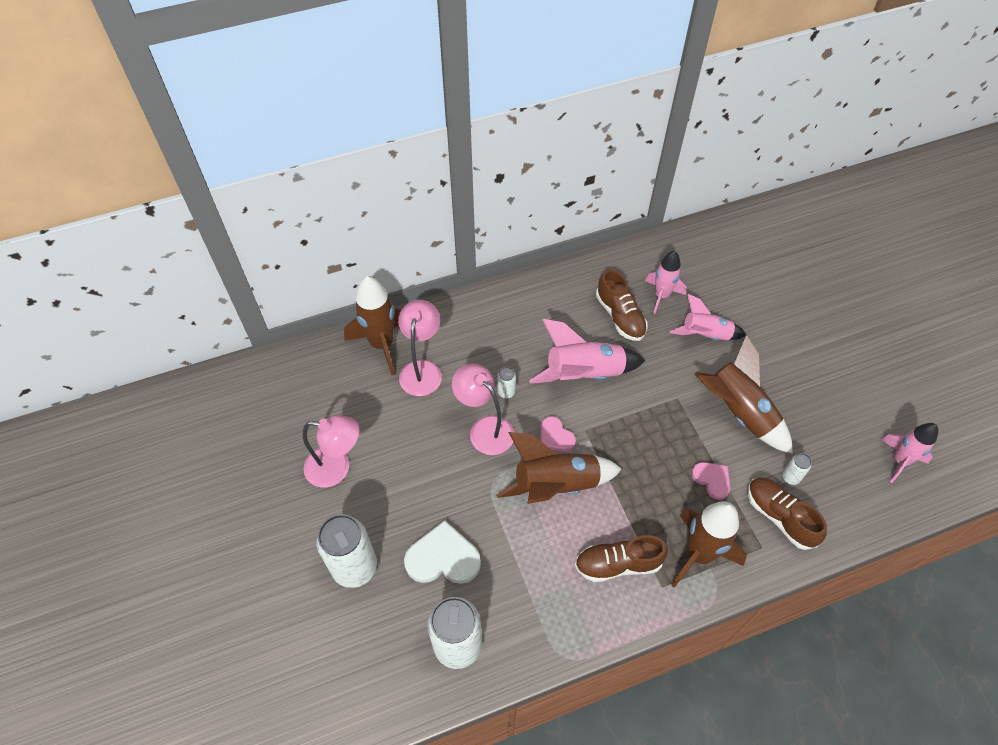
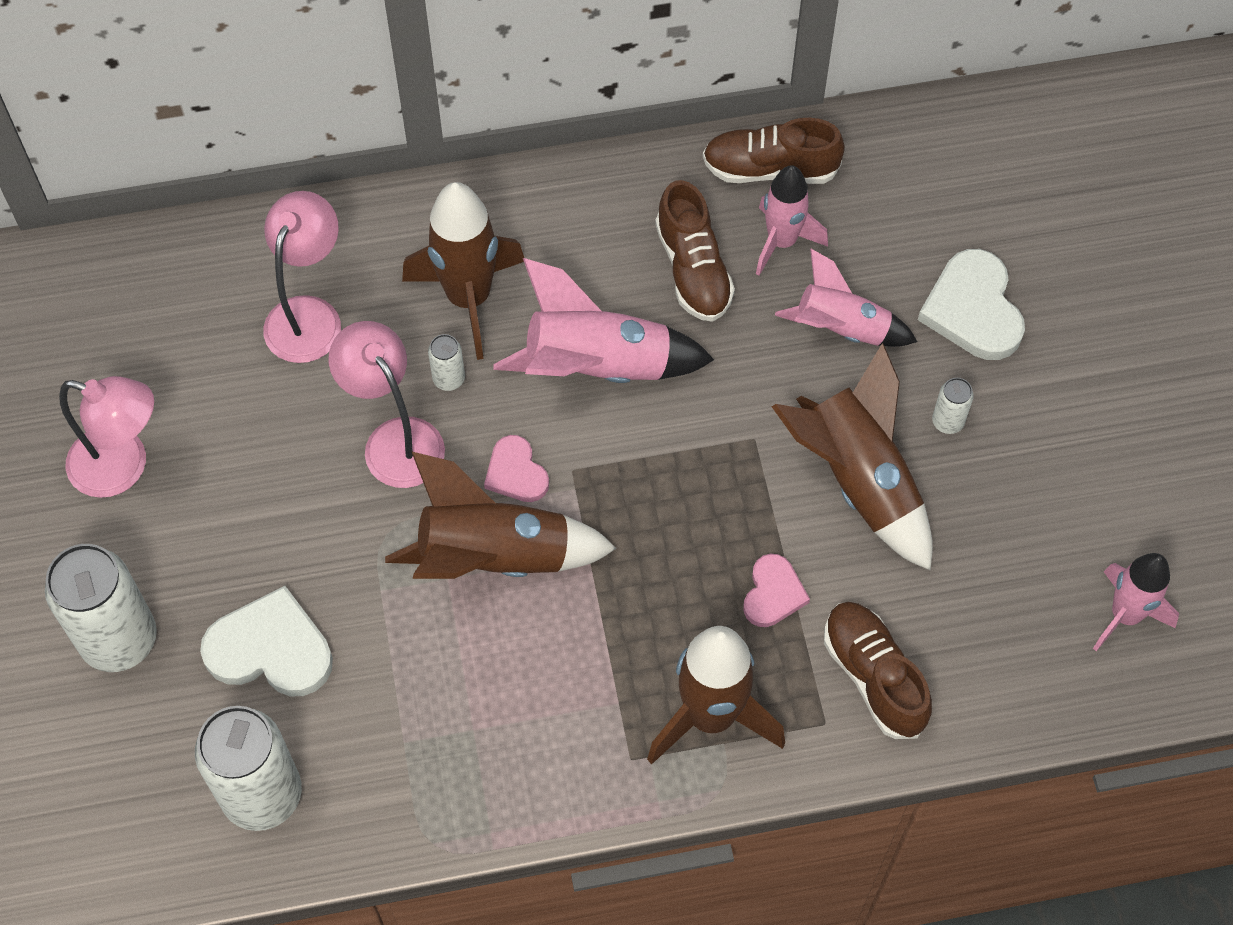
camera: 10 degrees right, 5 degrees up
brown rocket [344,276,402,375] -> brown rocket moved to [402,182,524,360]
brown shoe [575,535,668,582] -> brown shoe moved to [703,118,845,184]
pink heart [691,462,730,500] -> pink heart turned 45 degrees clockwise [743,554,810,627]
white can [782,453,812,485] -> white can moved to [932,378,974,434]
none -> white heart [918,249,1025,360]

